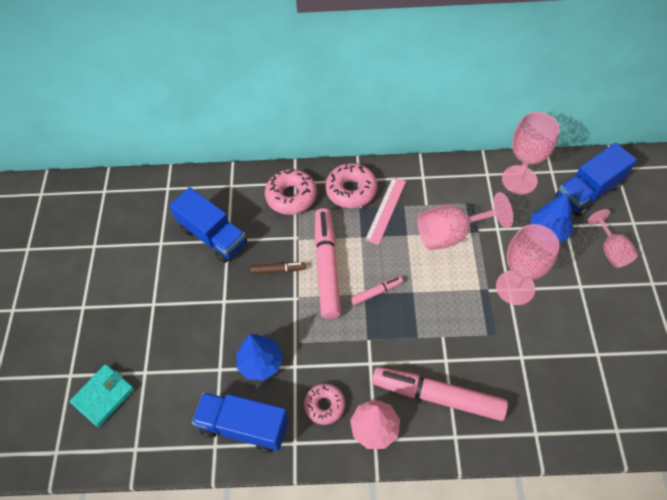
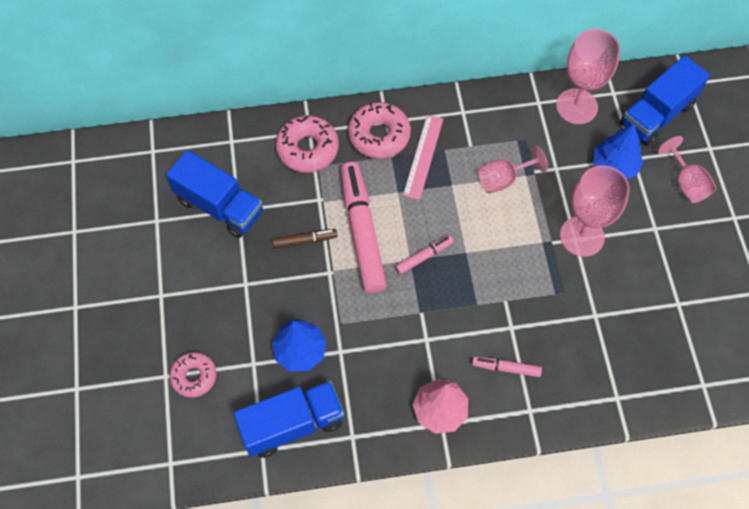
camera: 10 degrees left, 5 degrees up
turquoise wallet [69,364,134,427] -> none
blue truck [192,392,289,453] -> blue truck turned 150 degrees clockwise [233,381,344,458]
pink donut [304,383,345,425] -> pink donut moved to [169,352,217,398]
pink marker [372,367,508,421] -> pink marker [472,356,542,377], size x0.46
pink goblet [417,192,513,250] -> pink goblet [478,146,548,194], size x0.63

